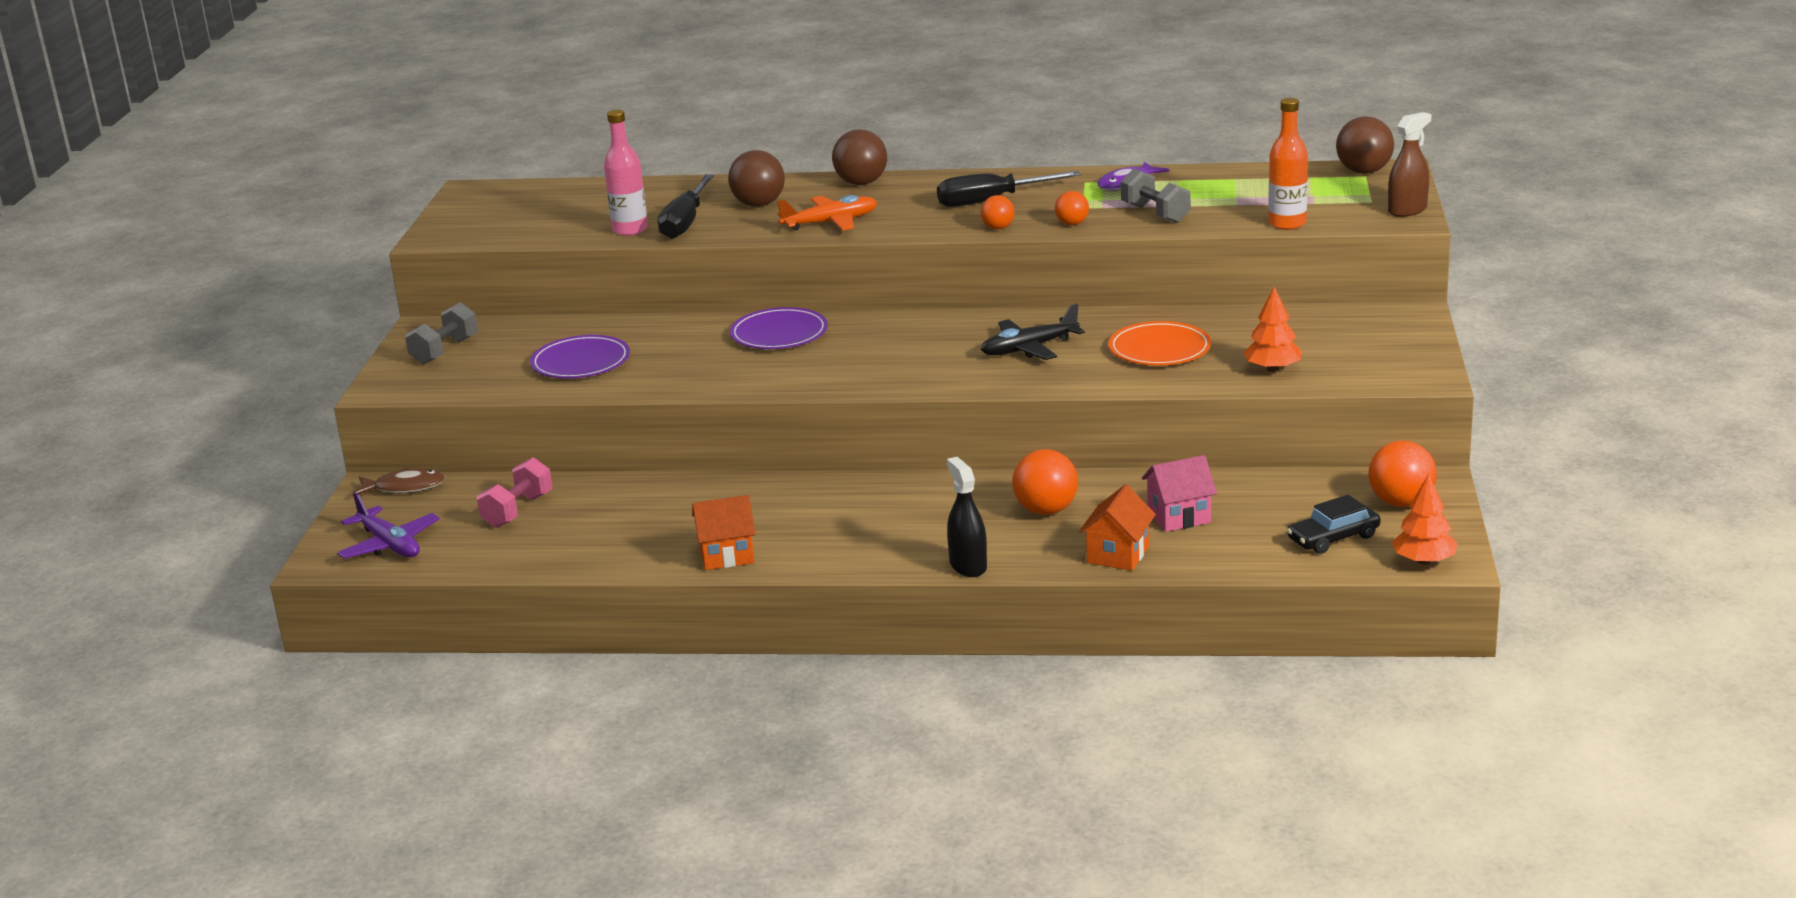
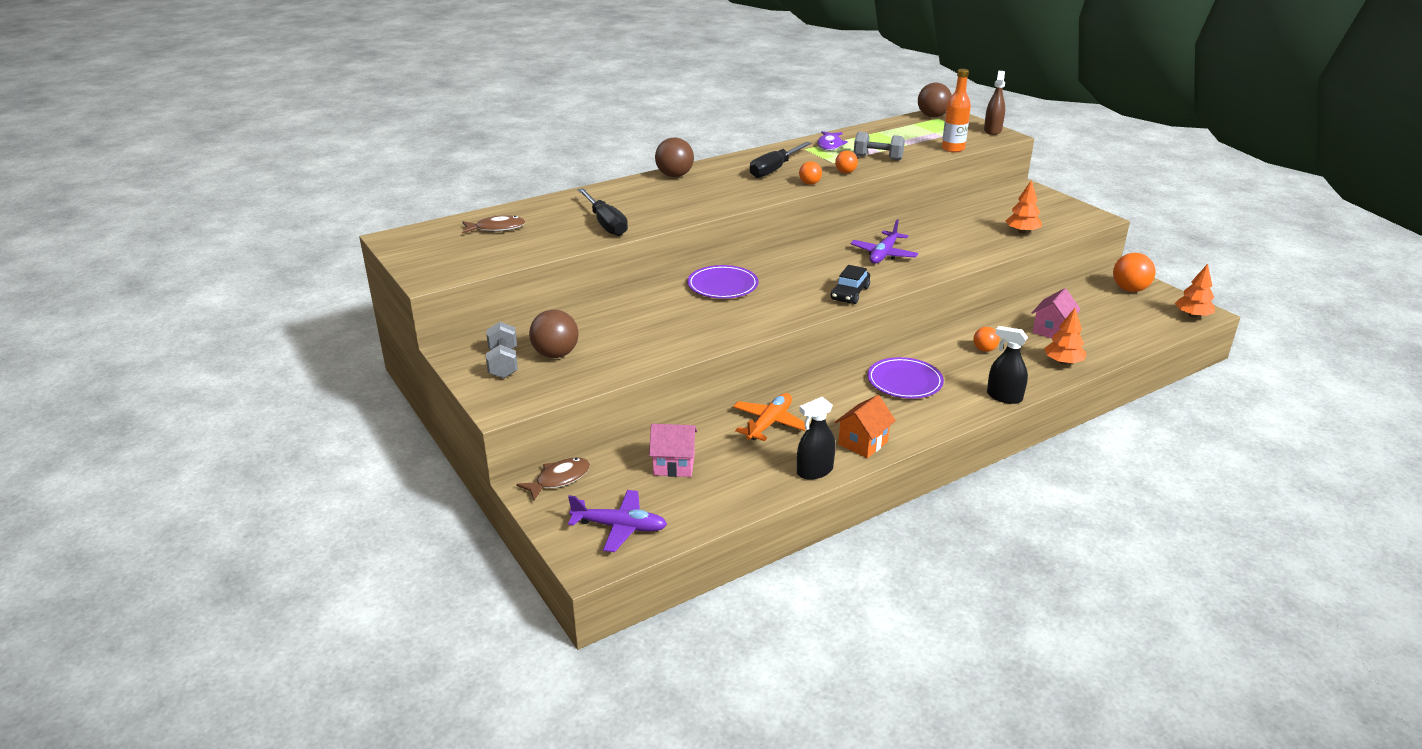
camera: 40 degrees left, 5 degrees up
pink dumbbell [477,457,552,528] -> pink house [649,424,697,477]
purple plate [530,335,630,378] -> purple plate moved to [867,357,944,399]
pink bottle [604,110,648,236] -> none
brown ball [728,150,785,207] -> brown ball moved to [529,310,579,358]
orange plane [777,195,877,231] -> orange plane moved to [733,393,806,441]
black plane [981,304,1085,360] -> purple plane [850,219,918,264]
orange ball [1012,449,1078,515] -> orange ball [973,327,999,352], size x0.58
orange house [1079,484,1156,571] -> orange tree [1044,308,1087,365]
orange plate [1108,321,1211,365] -> none
black car [1287,495,1381,554] -> black car moved to [831,265,870,304]
none -> brown fish [462,215,525,234]
none -> black spray bottle [797,397,836,480]

